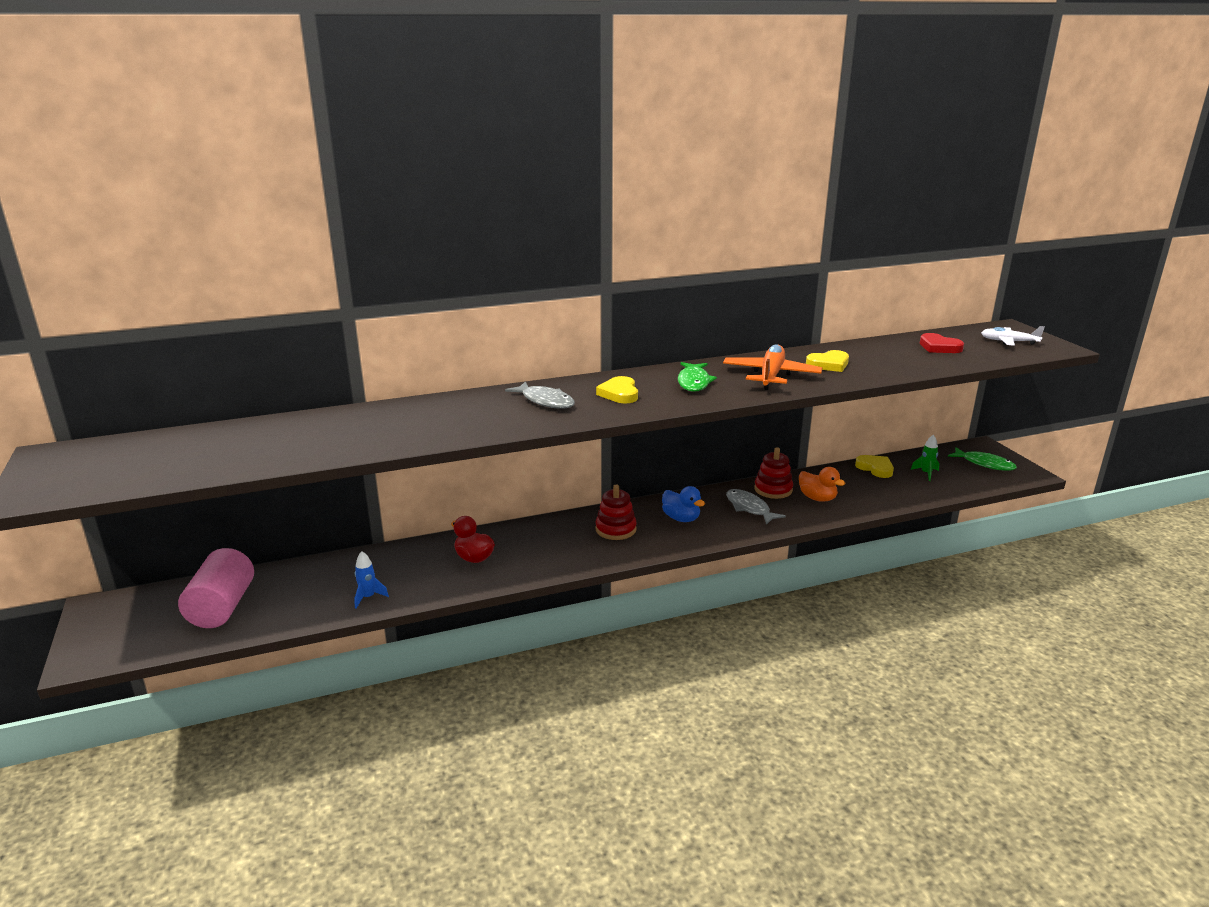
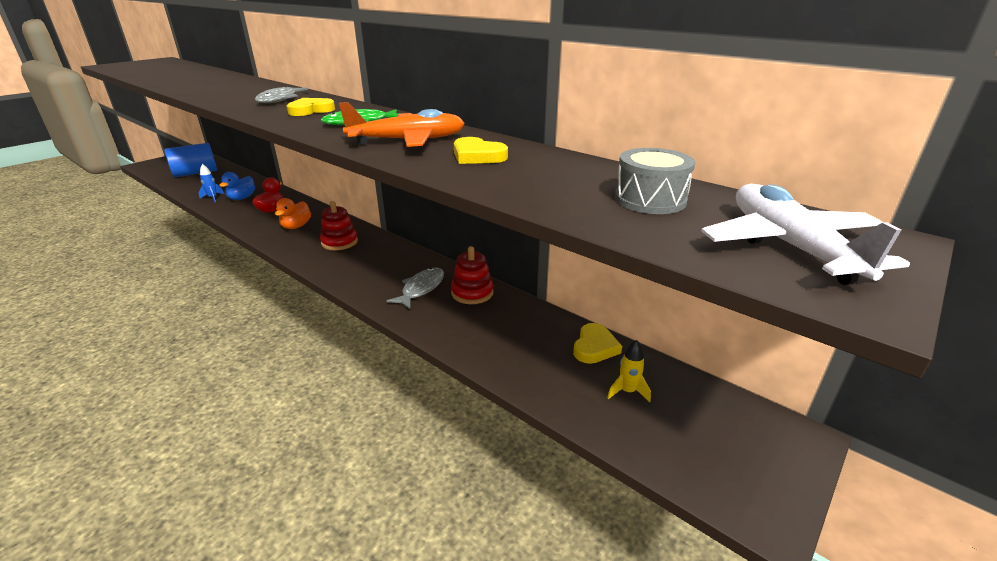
camera: 60 degrees right, 5 degrees up
pink cylinder [178,548,254,628] -> blue cylinder [164,143,217,177]
blue duck [662,486,705,522] -> blue duck moved to [219,172,255,200]
orange duck [799,467,845,502] -> orange duck moved to [275,198,311,229]
green rocket [911,435,939,481] -> yellow rocket [607,340,651,402]
red heart [920,333,964,353] -> grey drum [615,148,695,214]
green fish [948,447,1017,471] -> none
white plane [981,326,1045,346] -> white plane [701,184,910,285], size x1.61

